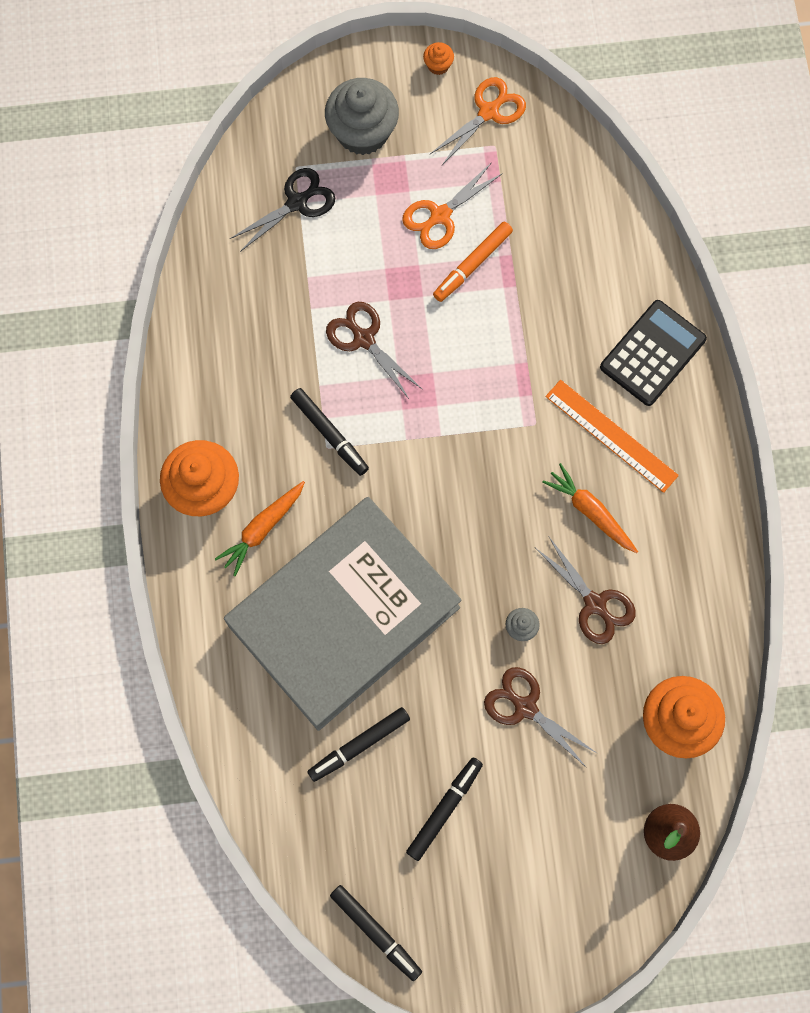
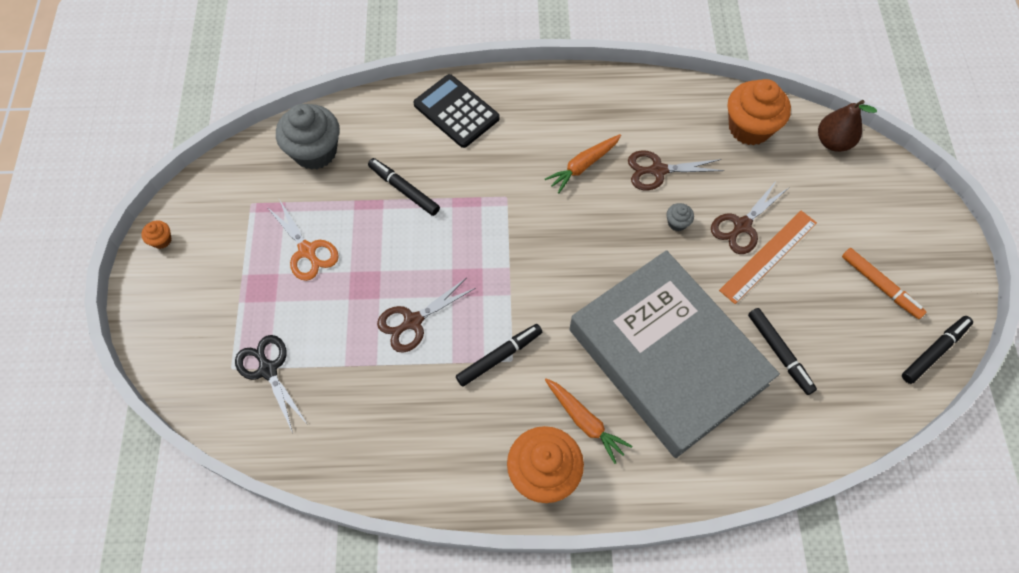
camera: 85 degrees left, 10 degrees down
grey cupcake [325,78,399,155] -> grey cupcake moved to [276,104,340,170]
black marker [406,757,483,861] -> black marker moved to [368,158,440,216]
orange scissors [430,77,526,165] -> none
orange marker [433,222,513,302] -> orange marker moved to [842,248,926,319]
brown scissors [536,537,636,644] -> brown scissors turned 150 degrees counterclockwise [628,150,725,190]
orange ruler [545,380,679,493] -> orange ruler moved to [719,210,817,304]

